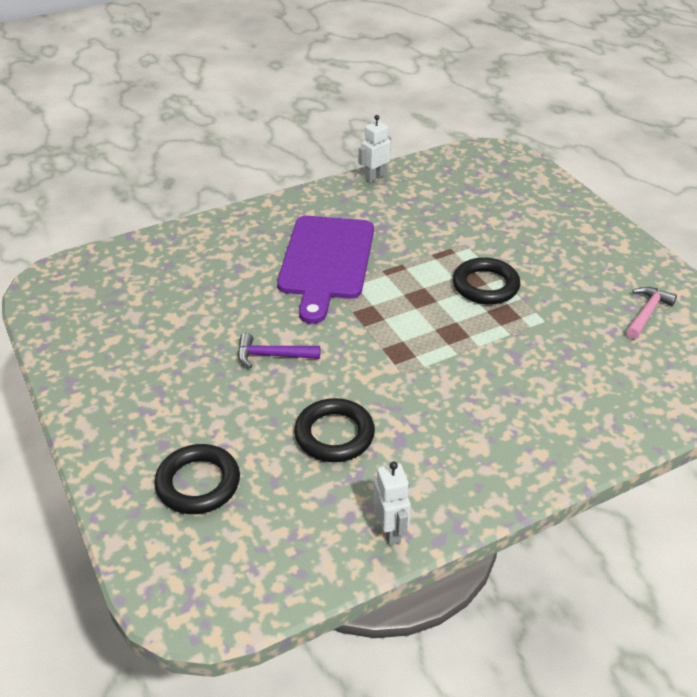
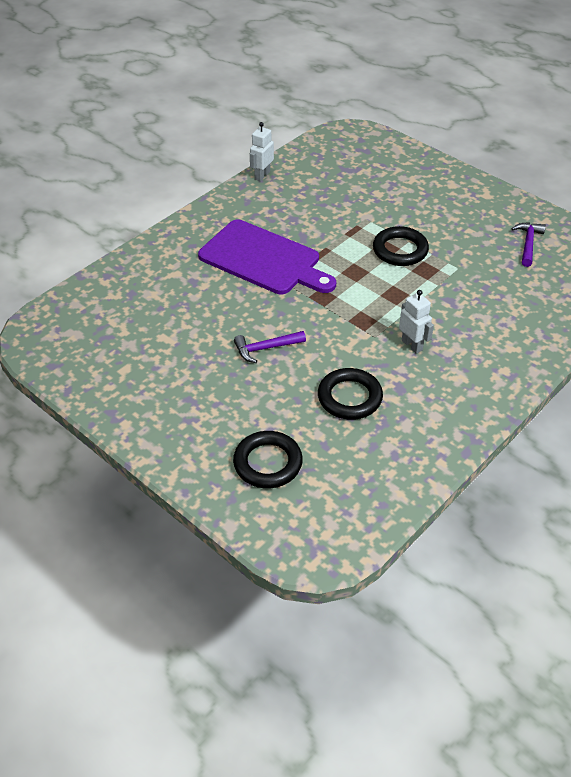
camera: 20 degrees left, 5 degrees up
purple cutting board [277,216,374,324] -> purple cutting board turned 45 degrees counterclockwise [198,219,336,294]
white robot [373,461,411,545] -> white robot moved to [399,290,434,354]
pink hammer [626,287,677,339] -> purple hammer [511,223,546,267]

